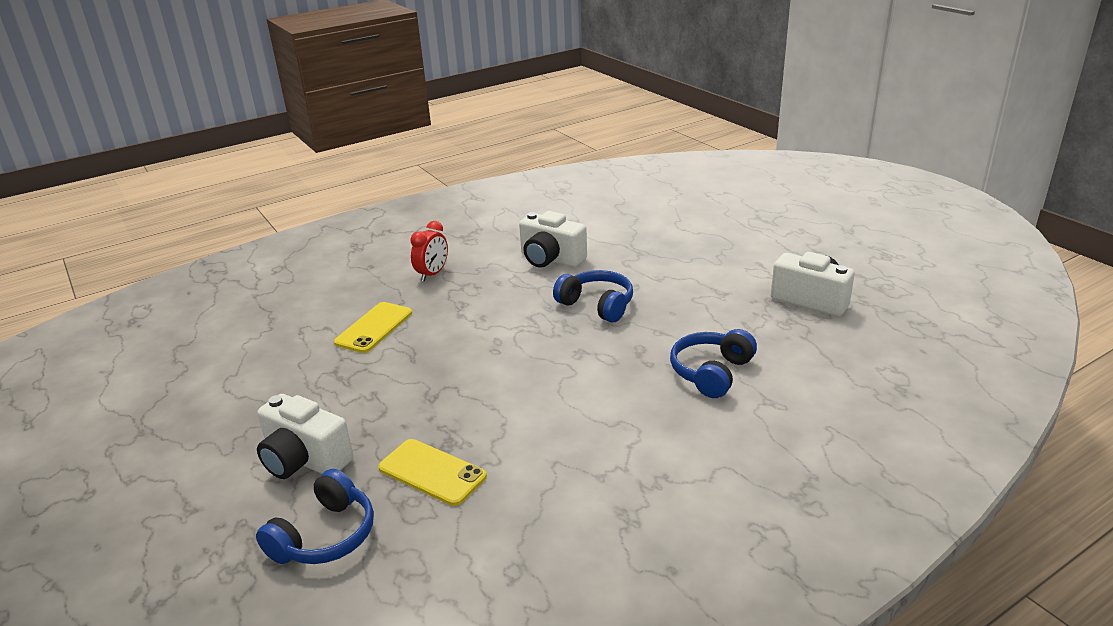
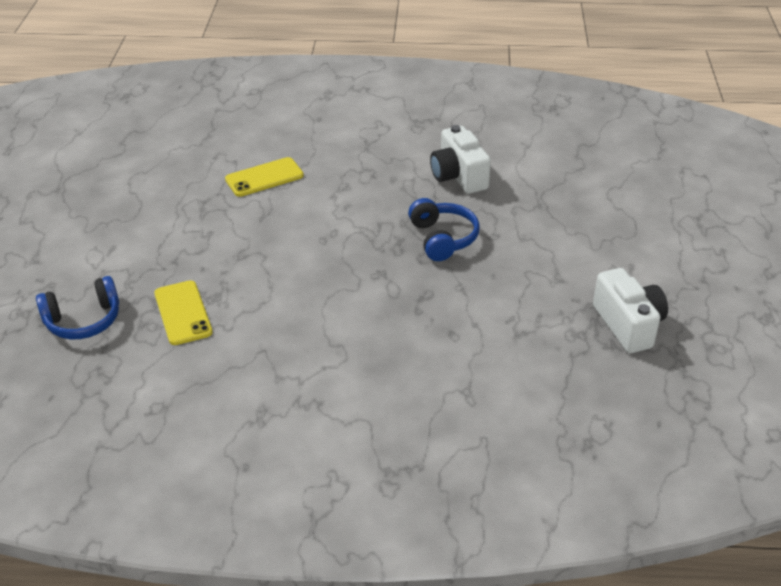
camera: 35 degrees right, 10 degrees up
white camera [257,394,353,479] -> none
red clock [410,221,448,281] -> none
blue headphones [670,329,757,398] -> none

